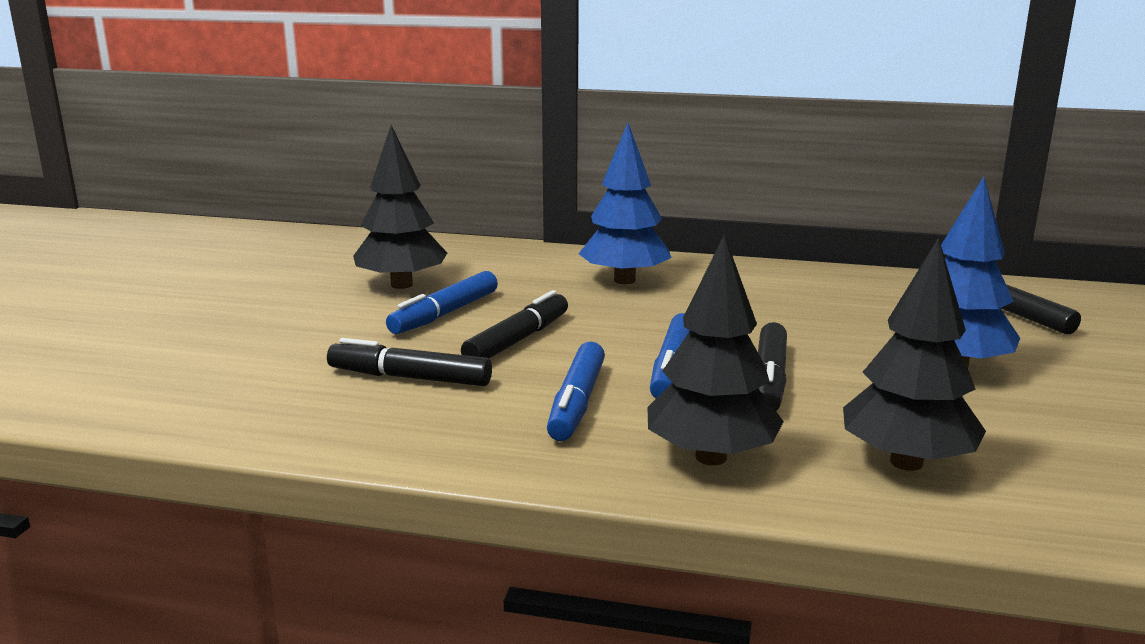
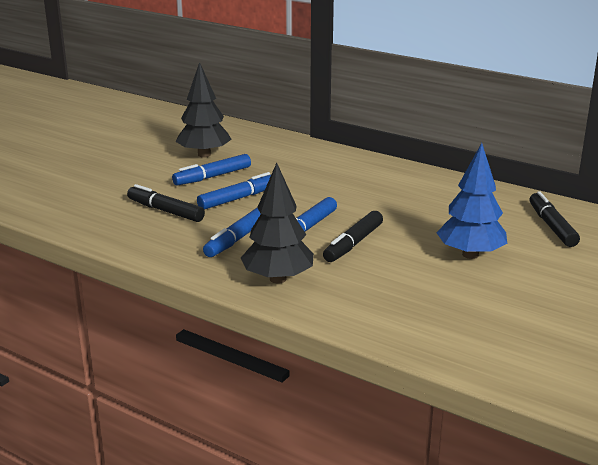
camera: 20 degrees right, 5 degrees up
black marker [461,290,568,359] -> blue marker [197,172,271,210]
blue tree [578,123,672,284] -> none
black tree [843,237,986,471] -> none

